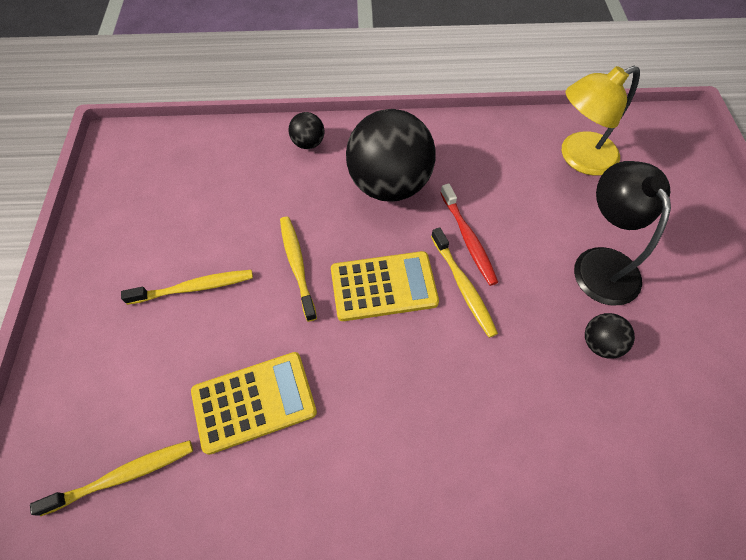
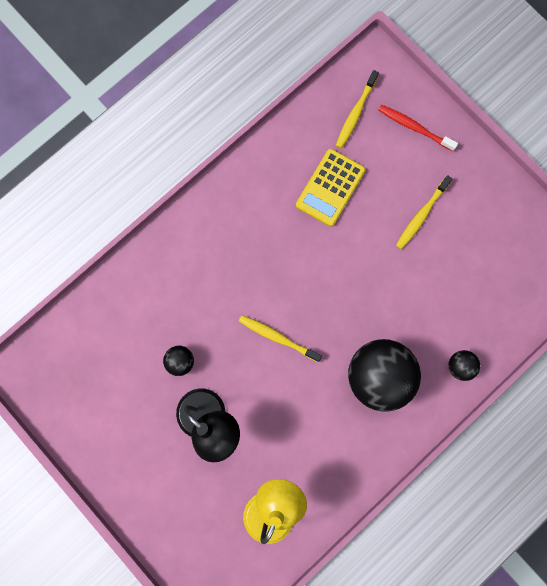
camera: 140 degrees right, 20 degrees up
yellow toothbrush [280,217,317,322] -> none
yellow calculator [331,251,439,321] -> none
red toothbrush [440,184,498,286] -> red toothbrush moved to [378,105,458,151]

